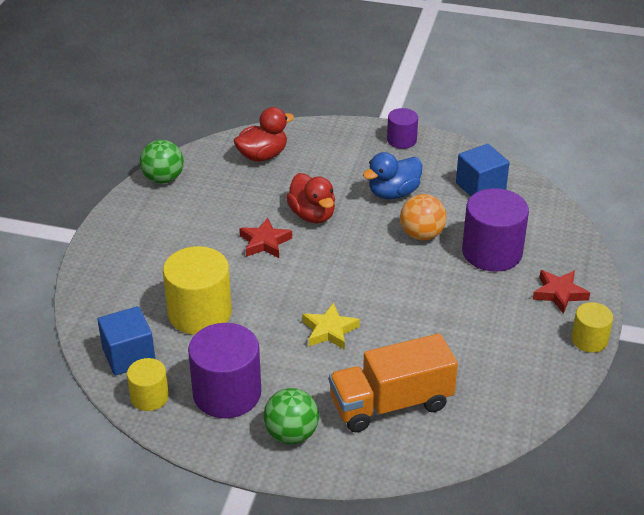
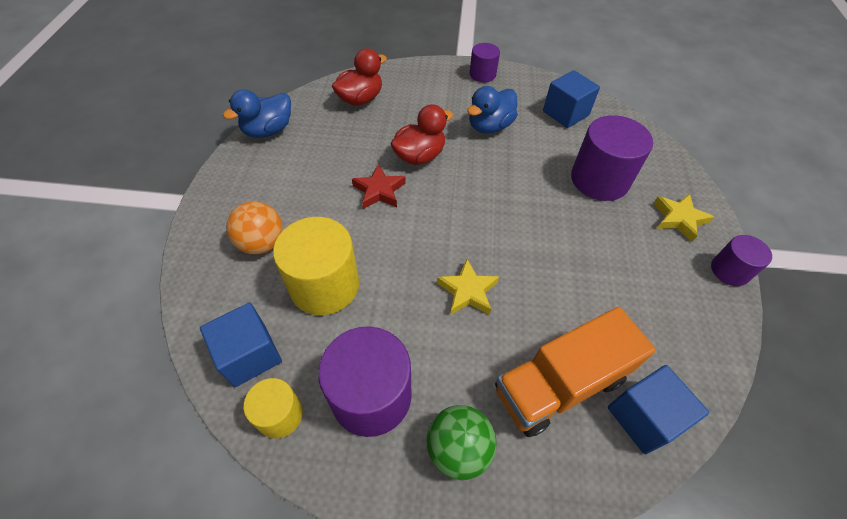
camera: 10 degrees left, 15 degrees up
green ball [140,140,184,184] -> blue duck [223,89,291,138]
red duck [286,173,335,223] -> red duck turned 90 degrees counterclockwise [391,104,453,165]
orange ball [400,194,447,240] -> orange ball moved to [226,201,283,254]
red star [533,270,590,314] -> yellow star [654,193,714,242]
yellow cylinder [571,302,613,353] -> purple cylinder [711,235,772,286]
none -> blue cube [608,365,709,454]

